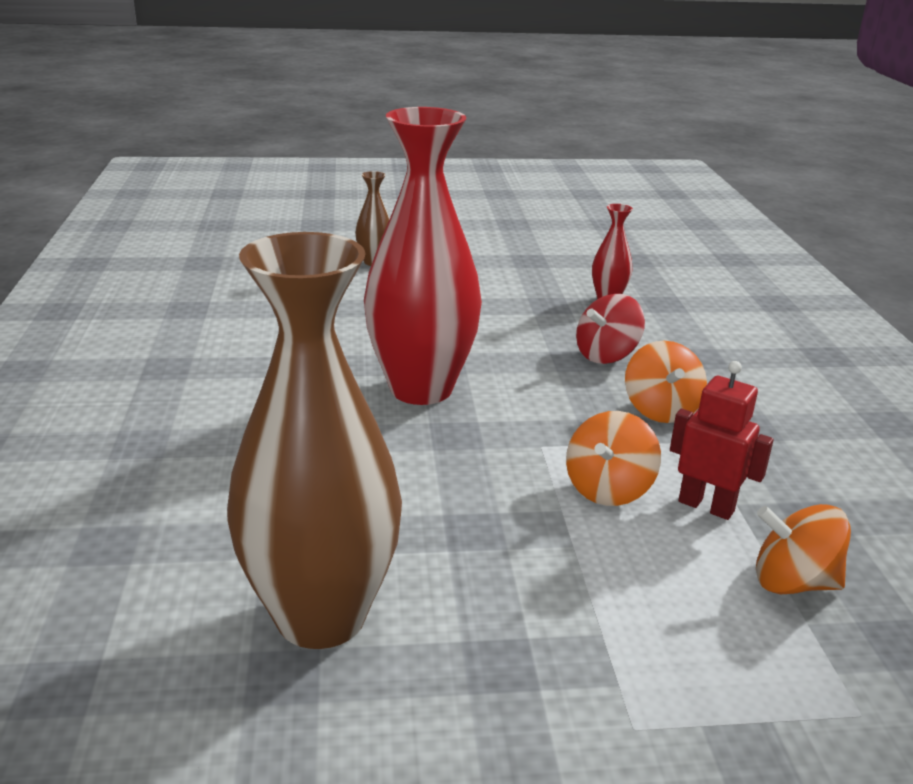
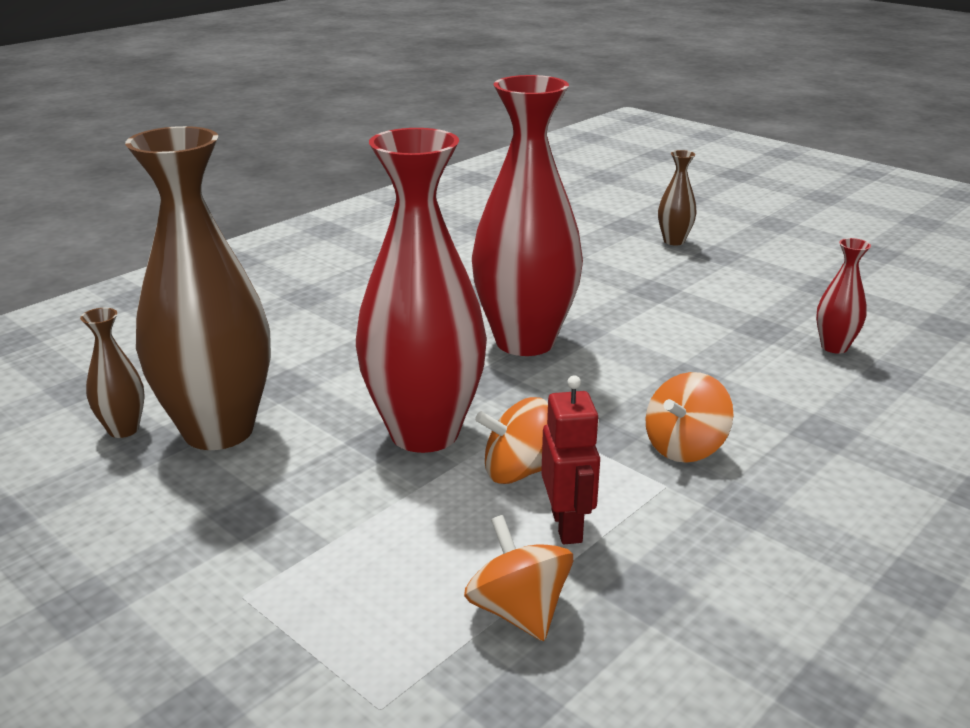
camera: 50 degrees right, 0 degrees up
red spinning top [576,294,645,364] -> none
none -> brown vase [80,308,145,438]
none -> red vase [356,128,487,453]

